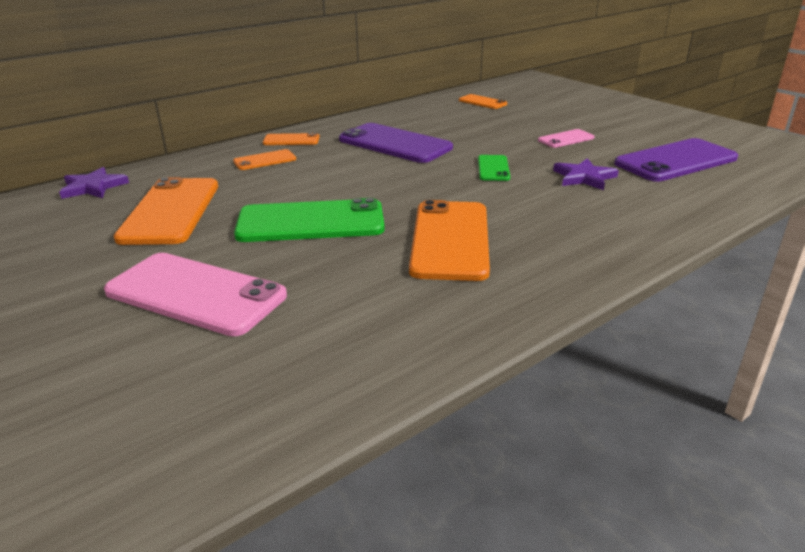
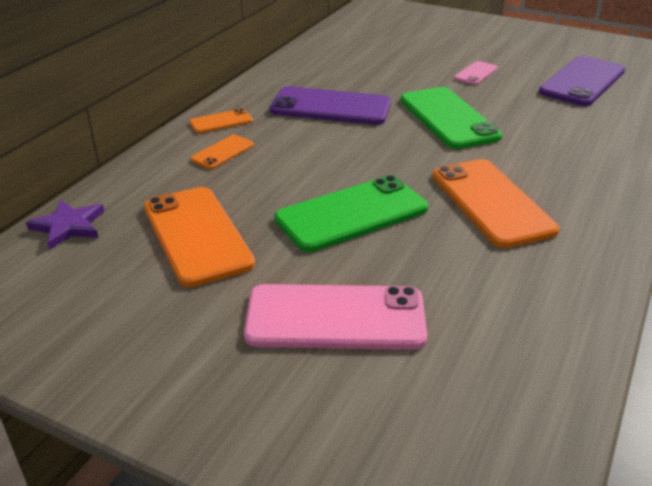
camera: 25 degrees left, 5 degrees up
orange phone [459,94,507,109] -> none
green phone [478,155,510,181] -> green phone [400,87,502,149], size x2.01
purple star [553,158,619,190] -> none

